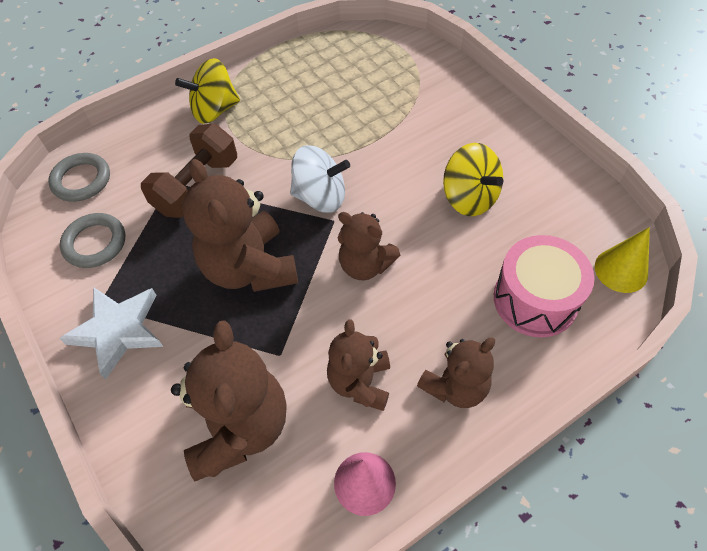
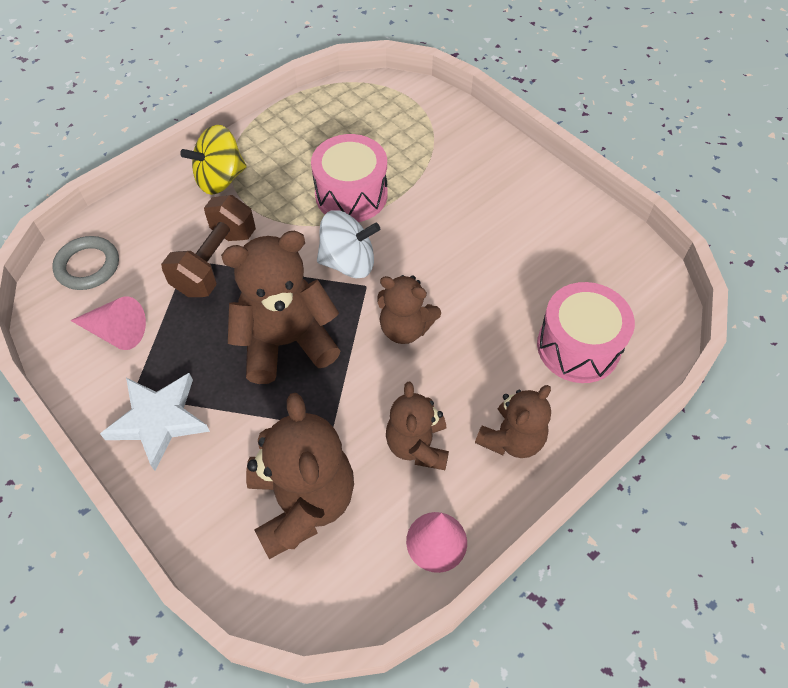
camera: 10 degrees left, 0 degrees up
grey ring [60,213,125,268] -> pink cone [70,296,146,350]
brown teddy bear [182,159,298,292] -> brown teddy bear turned 105 degrees clockwise [221,231,340,384]
yellow spinning top [443,143,503,216] -> none
yellow cone [595,227,650,293] -> none
none -> pink drum [311,134,388,222]

